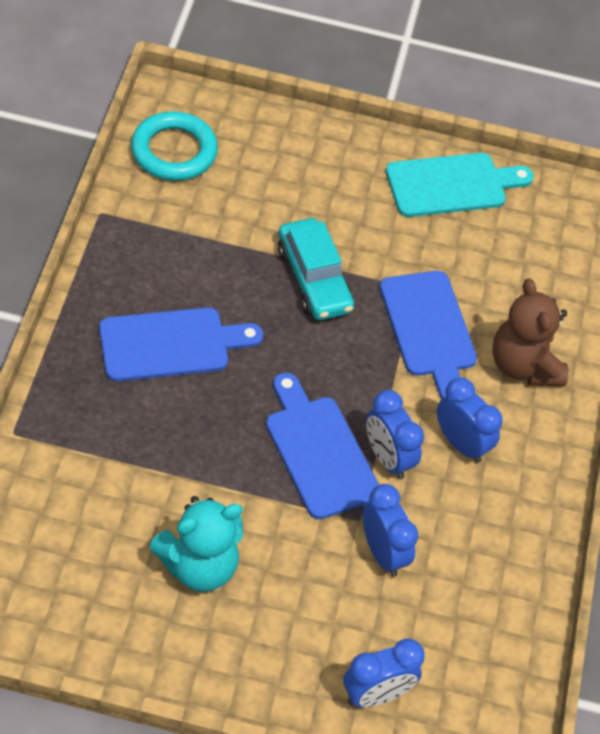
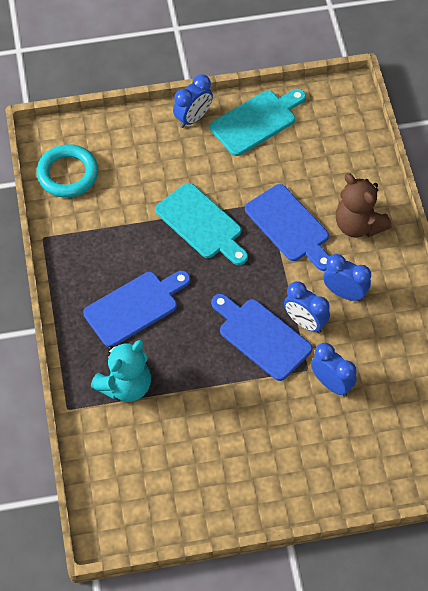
camera: 15 degrees left, 5 degrees up
turquoise teddy bear [149,496,243,592] -> turquoise teddy bear moved to [91,340,151,402]
turquoise car [278,218,354,320] -> turquoise cutting board [155,183,248,265]
blue clock [343,639,425,707] -> blue clock moved to [173,75,213,128]

